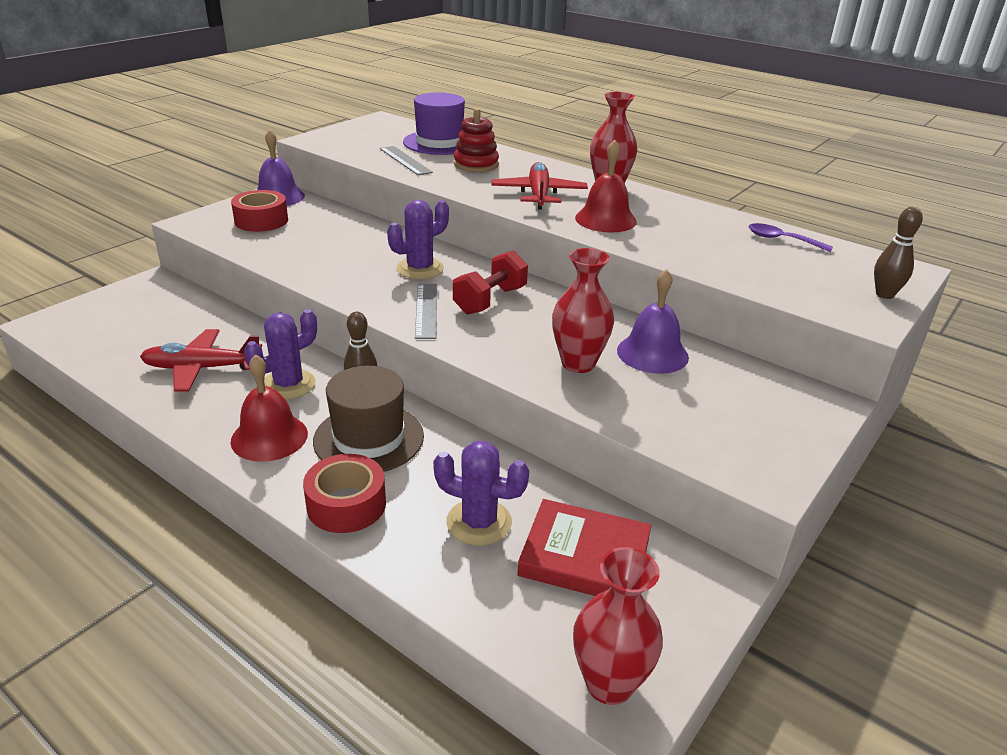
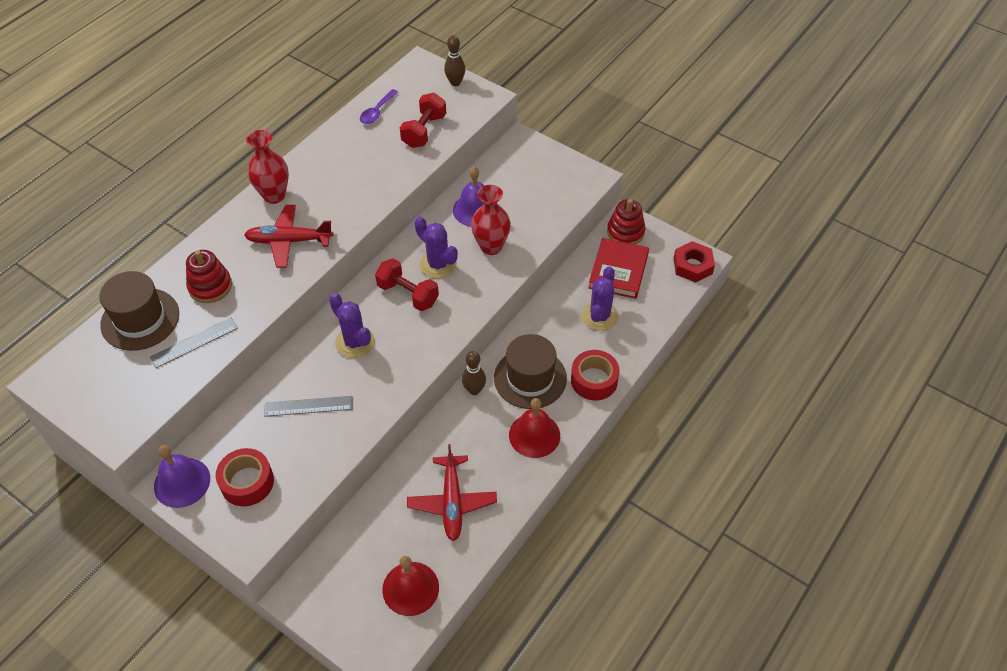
camera: 90 degrees left, 20 degrees up
purple cactus [244,310,317,399] -> purple cactus moved to [415,217,458,279]
purple hat [403,92,465,155] -> brown hat [100,271,179,351]
grey ruler [415,284,437,339] -> grey ruler moved to [264,396,353,417]
red vase [573,547,663,705] -> red nut [673,241,715,283]
red bell [575,140,637,233] -> red bell moved to [382,556,439,616]
none -> red dumbbell [400,93,446,148]
none -> red stacking toy [607,199,645,245]

